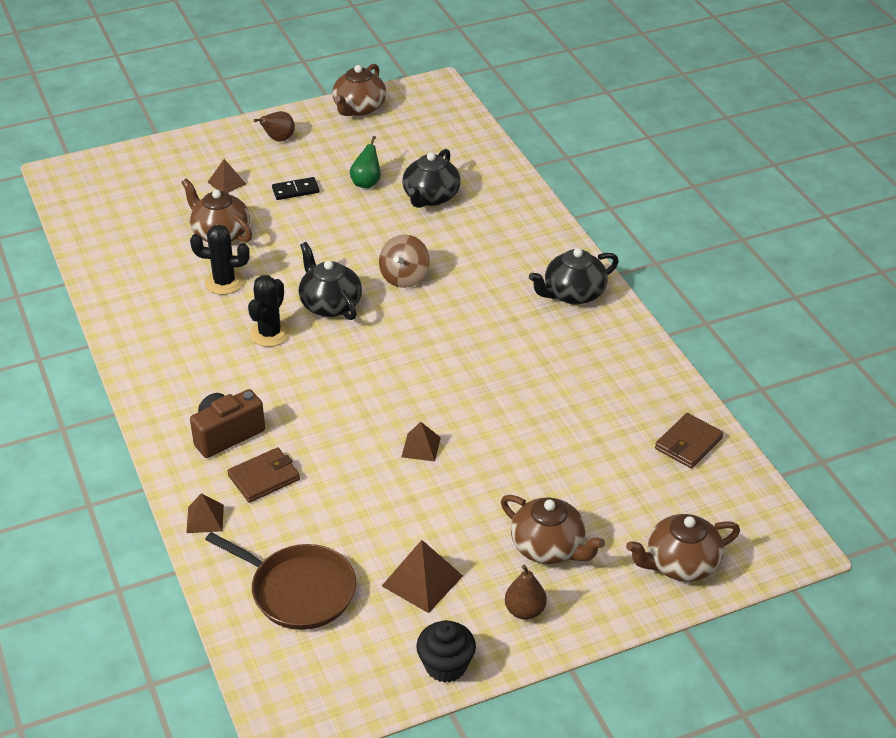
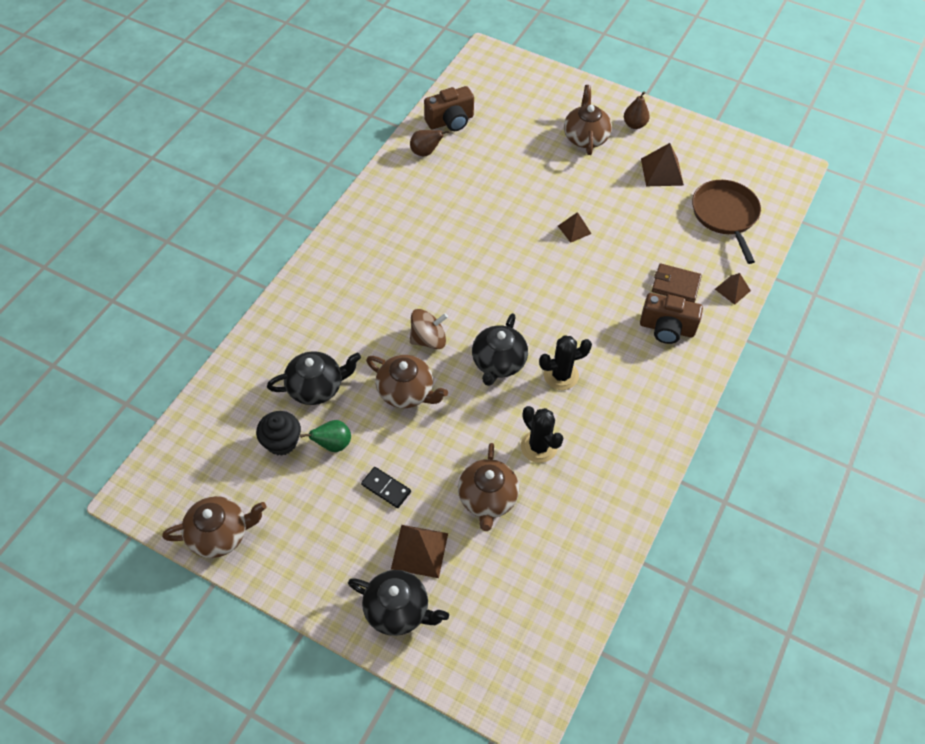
camera: 130 degrees left, 15 degrees up
brown pyramid [208,159,246,193] -> brown pyramid [391,525,448,578], size x1.59
brown pear [254,111,295,142] -> brown pear moved to [410,130,450,156]
black cupcake [416,620,476,683] -> black cupcake moved to [256,411,301,456]
black teapot [529,248,619,305] -> black teapot moved to [348,570,449,636]
brown teapot [626,514,740,582] -> brown teapot moved to [366,355,448,408]
brown wallet [655,413,723,469] -> brown camera [424,86,474,131]

